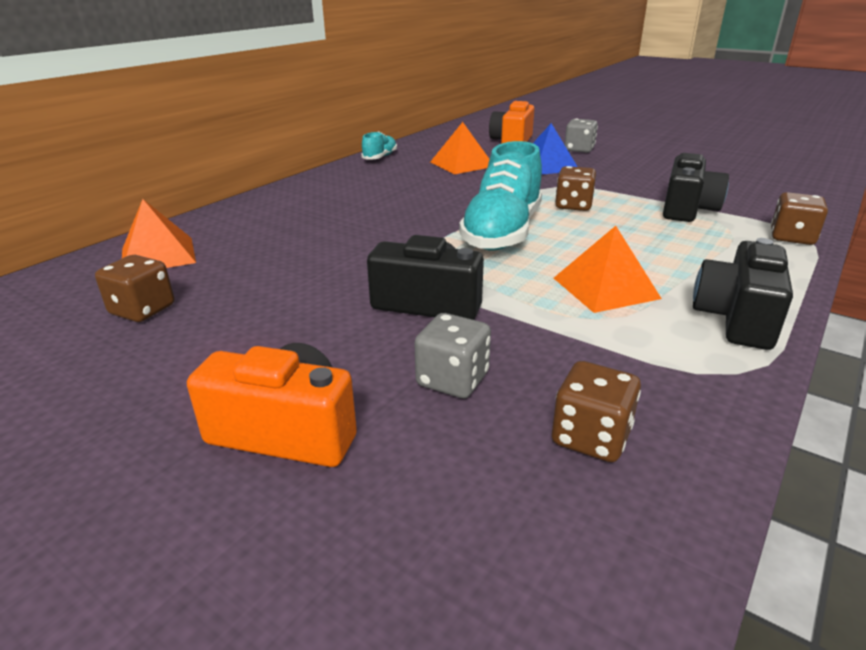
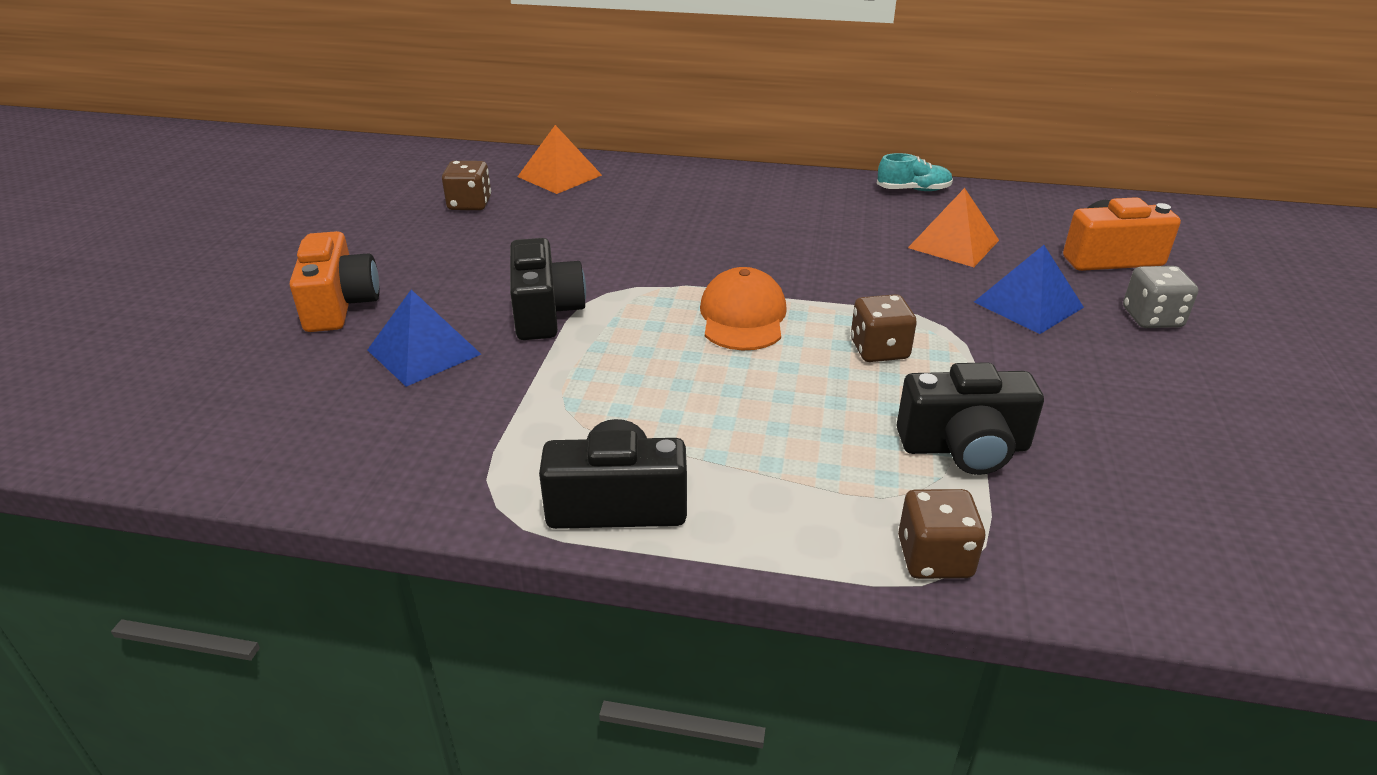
camera: 65 degrees right, 5 degrees up
grey dice [414,313,491,398] -> blue pyramid [367,290,481,387]
turquoise shoe [459,141,542,250] -> orange cap [700,267,787,351]
brown dice [552,361,641,462] -> none
orange pyramid [554,226,662,313] -> none

